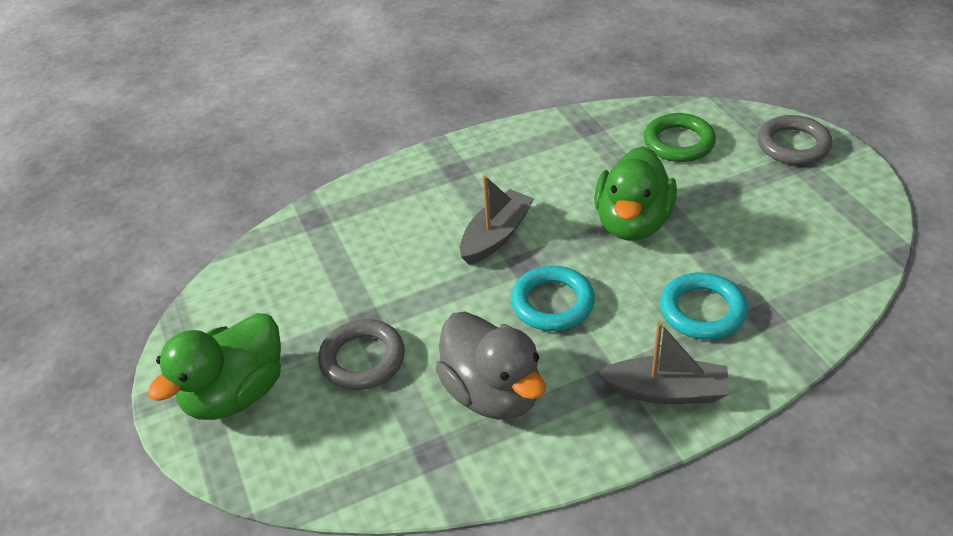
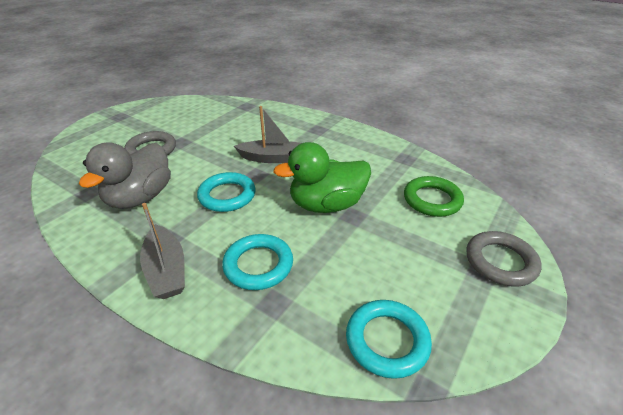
camera: 55 degrees right, 5 degrees down
green duck [147,313,281,420] -> none
none -> turquoise ring [346,300,432,379]

